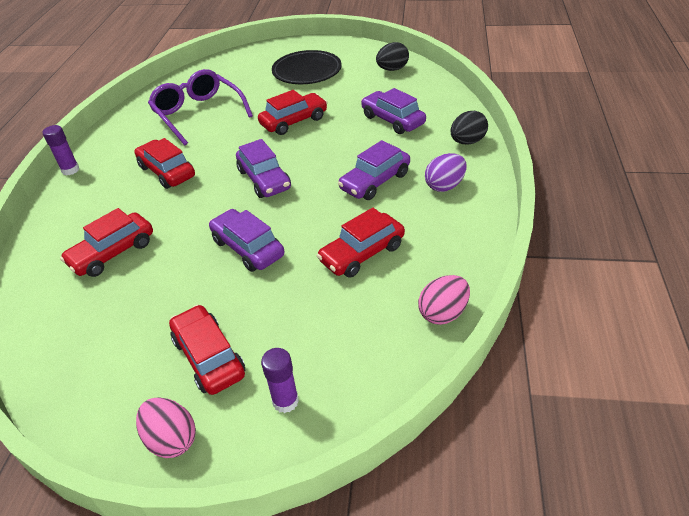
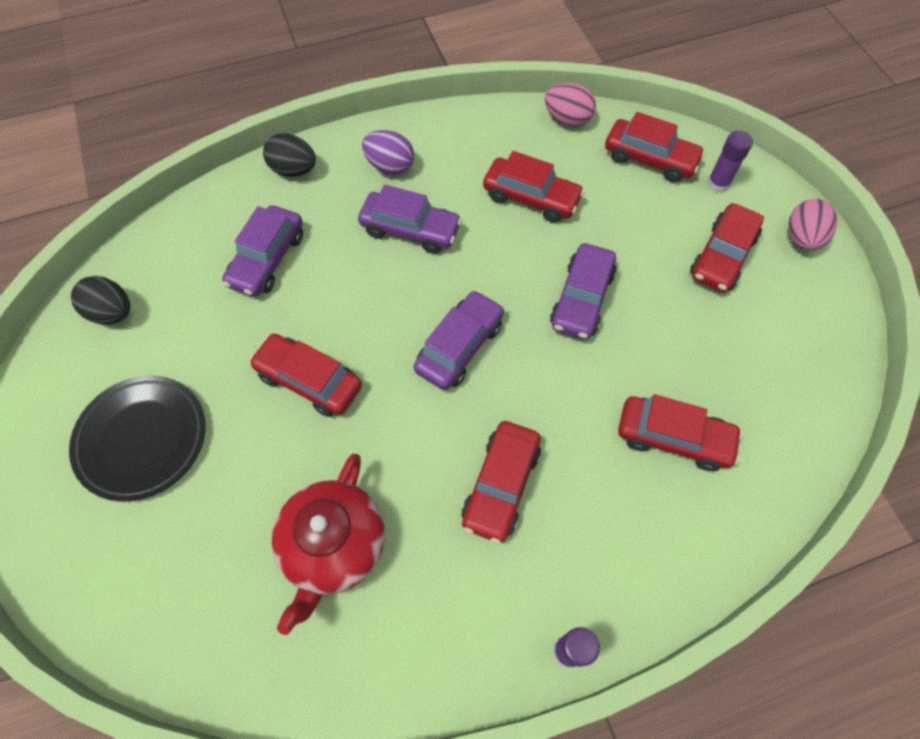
camera: 120 degrees left, 20 degrees up
purple glasses [148,69,253,145] -> red teapot [272,454,385,635]
none -> red car [605,112,705,182]

